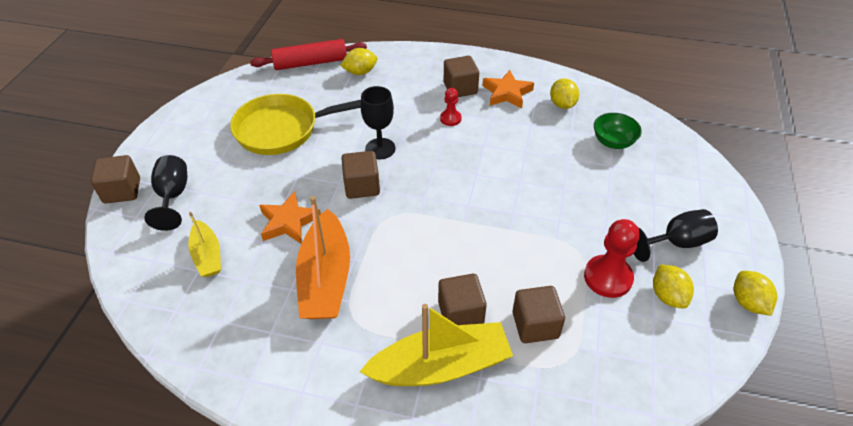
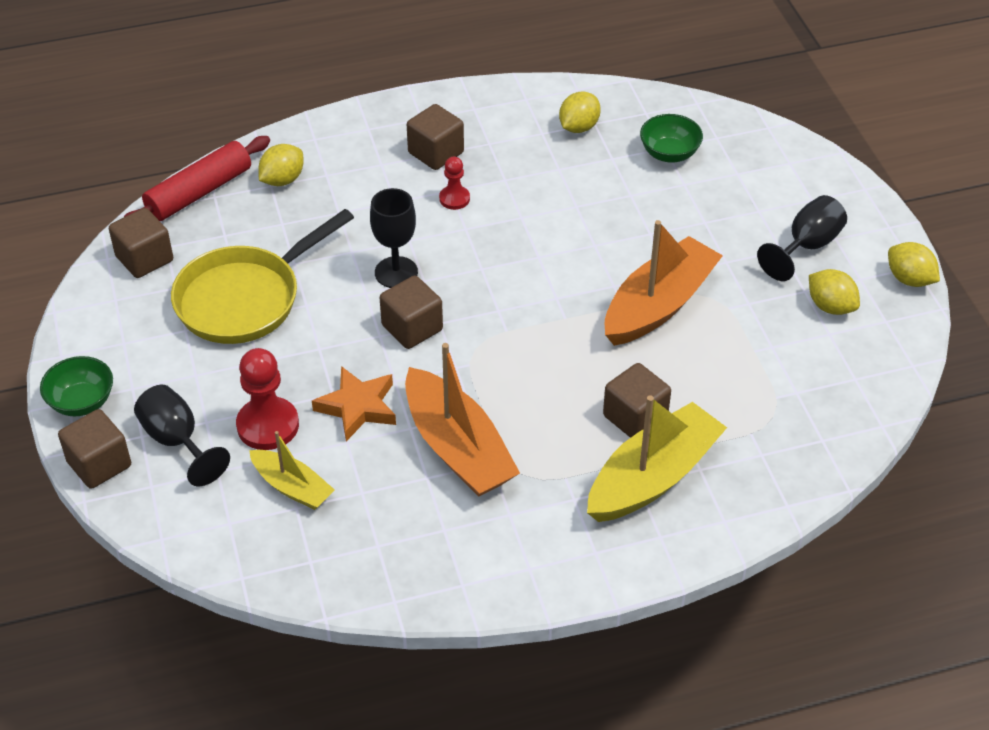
camera: 30 degrees left, 0 degrees up
orange star [483,70,534,108] -> none
brown cube [512,286,565,343] -> brown cube moved to [109,208,173,278]
yellow lemon [550,79,579,109] -> yellow lemon turned 75 degrees clockwise [559,92,601,133]
red pawn [584,219,640,298] -> red pawn moved to [236,348,299,450]
none -> green bowl [40,356,113,416]
none -> orange boat [605,220,723,346]

